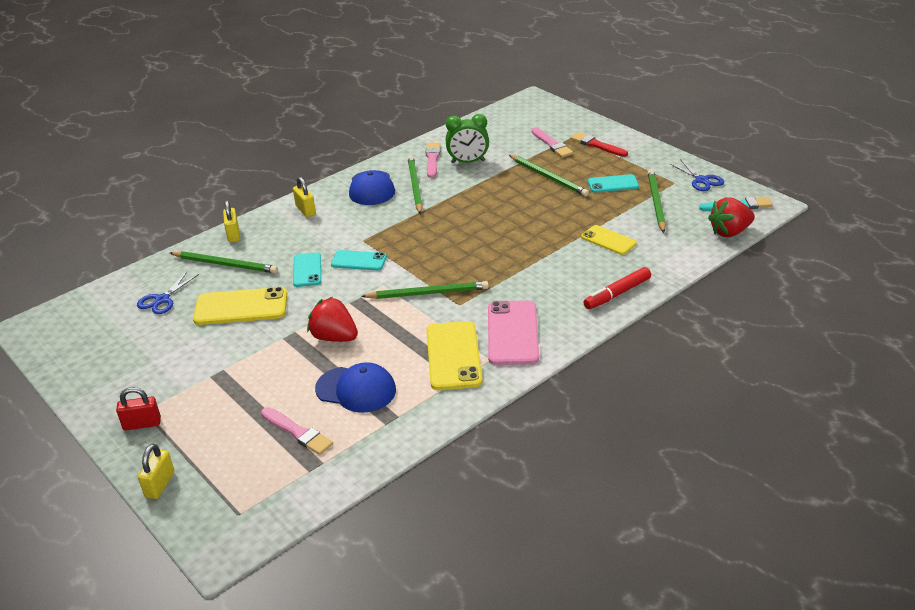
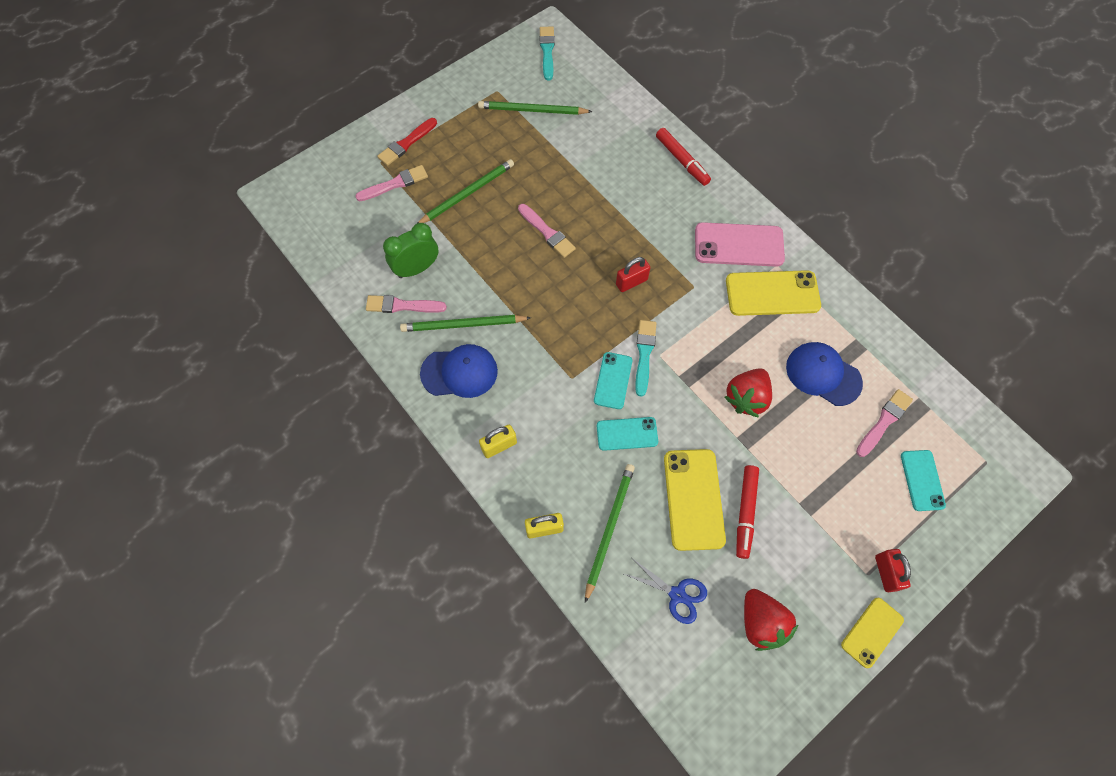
camera: 90 degrees left, 30 degrees up
yellow padlock [138,444,175,499] -> none
blue cap [315,362,396,413] -> blue cap turned 75 degrees counterclockwise [786,342,863,406]
green pencil [361,281,489,299] -> none
green clock [446,114,489,163] -> green clock turned 120 degrees counterclockwise [383,223,439,278]
yellow phone [581,225,637,255] -> yellow phone moved to [841,598,904,668]
turquoise phone [588,174,639,193] -> turquoise phone moved to [901,450,946,511]
blue scissors [670,159,724,191] -> none
red strawberry [708,197,755,237] -> red strawberry moved to [744,589,799,651]
none -> pink brush [518,204,576,258]
none -> red padlock [616,257,650,292]
none -> turquoise brush [635,320,657,397]
none -> red marker [736,465,759,559]

